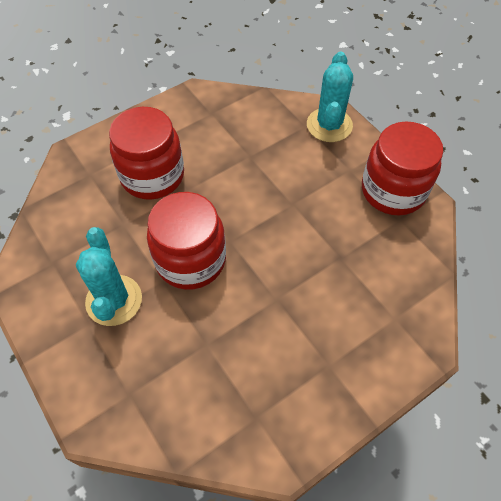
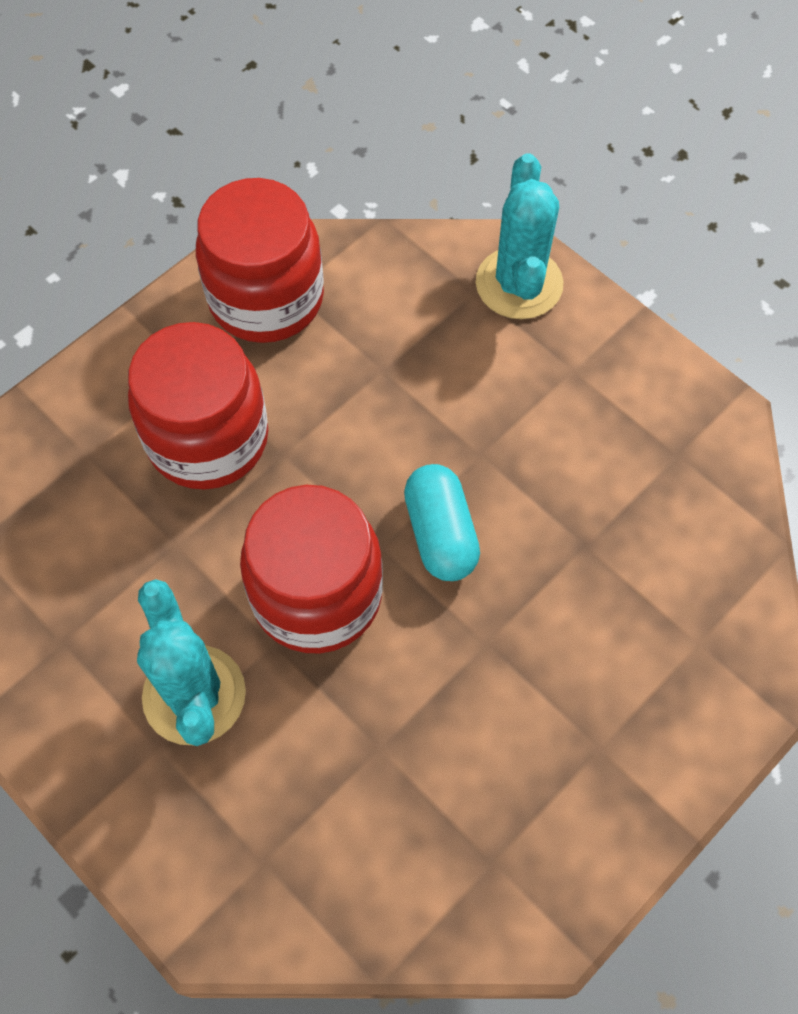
camera: 10 degrees left, 5 degrees up
red jar [362,121,443,215] -> red jar moved to [196,178,324,343]
none -> turquoise capsule [404,464,480,581]

